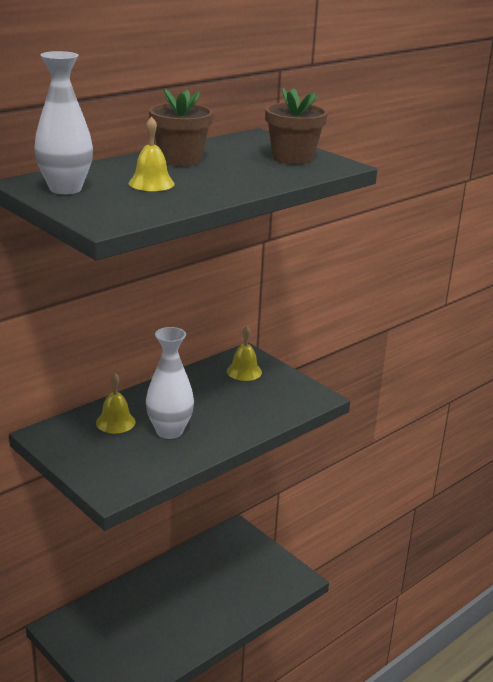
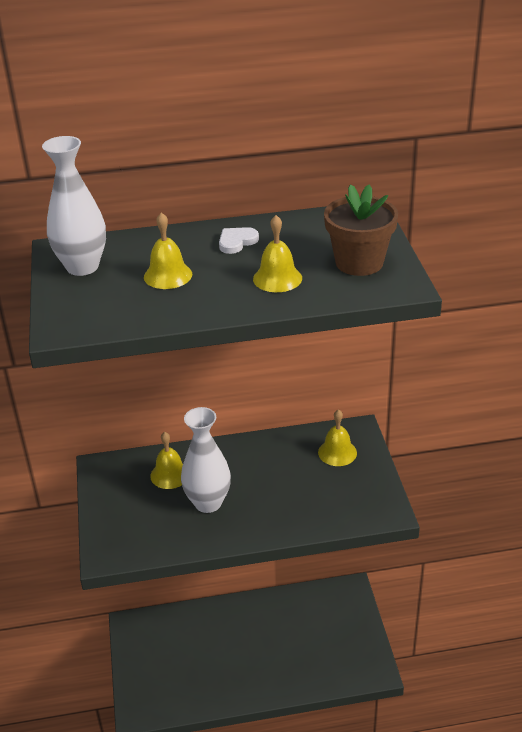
camera: 35 degrees right, 10 degrees up
brown flower pot [149,89,213,166] -> white heart [219,227,259,254]
none -> yellow bell [253,215,302,292]

